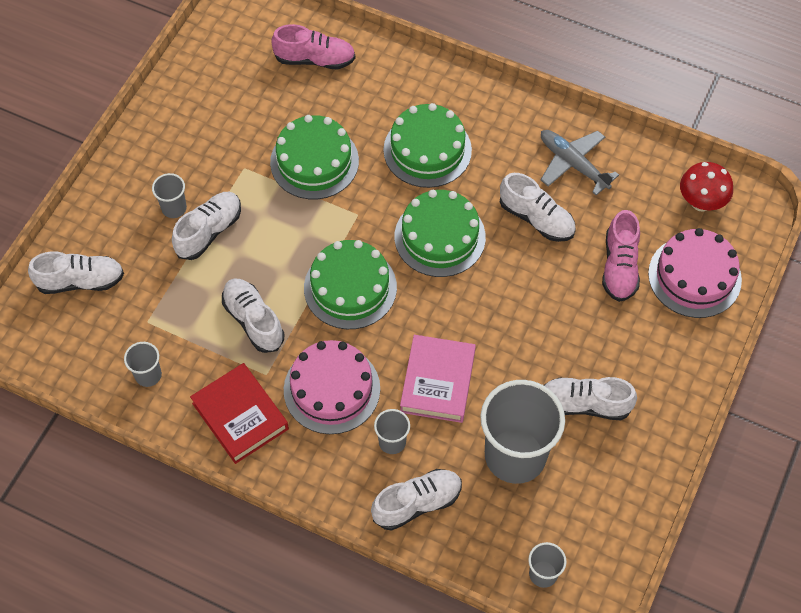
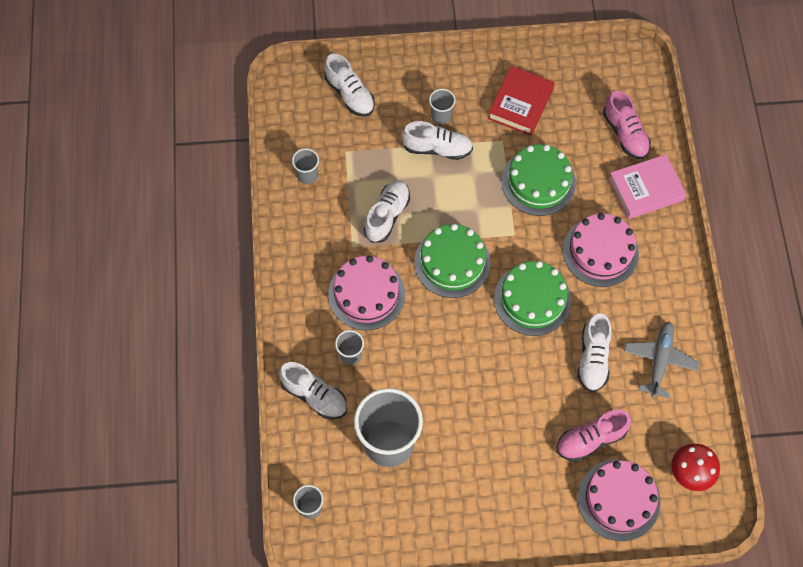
camera: 60 degrees right, 5 degrees up
red book [190,363,289,464] -> red book moved to [488,66,555,136]
green cake [383,103,472,188] -> pink cake [563,213,639,287]
pink book [400,335,476,423] -> pink book moved to [609,154,687,219]
white shoe [544,377,637,420] -> none

